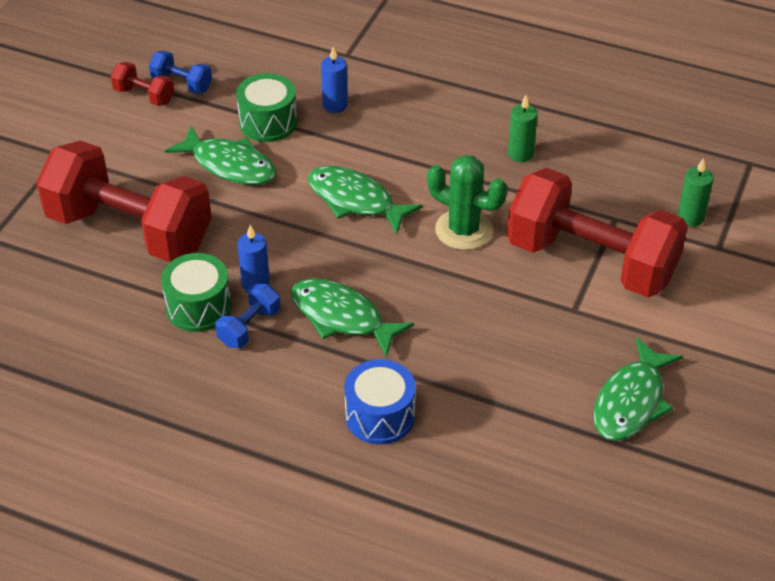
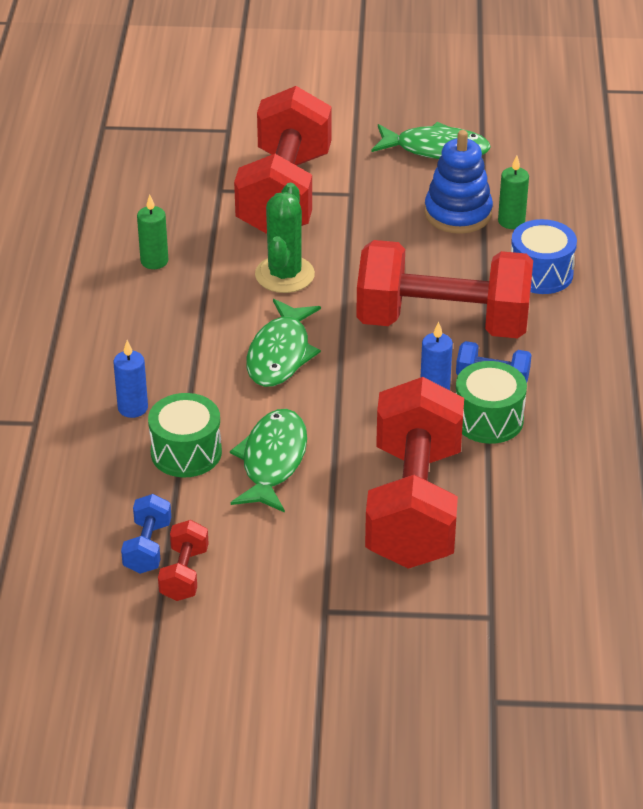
camera: 110 degrees left, 5 degrees down
green fish [291,278,414,357] -> red dumbbell [356,240,533,338]
green candle [677,158,713,227] -> green candle moved to [498,156,529,229]
none -> blue stacking toy [425,130,493,234]

